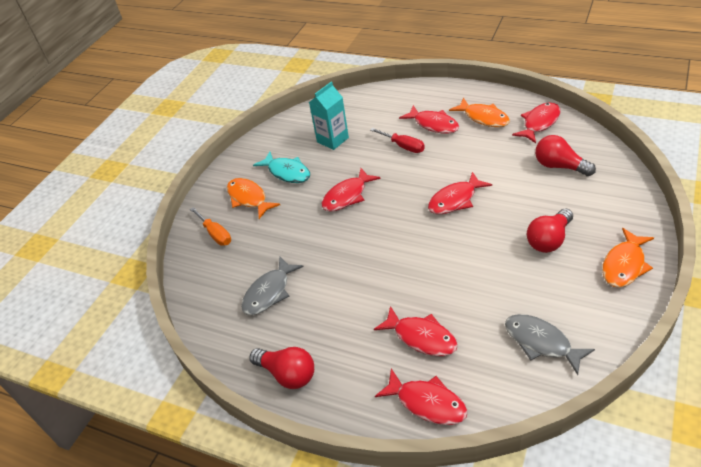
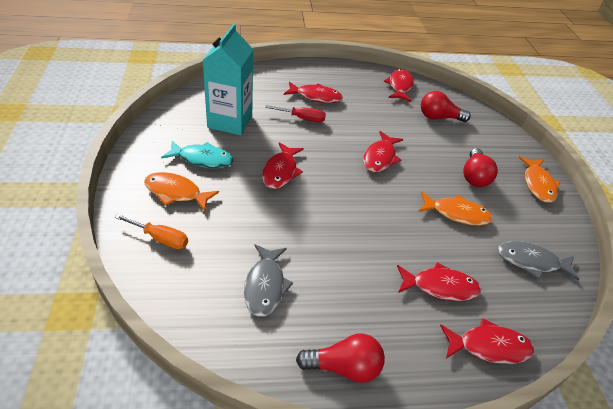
camera: 40 degrees left, 0 degrees up
turquoise carton [309,81,349,150] -> turquoise carton [203,24,253,135], size x1.50
orange fish [449,98,510,127] -> orange fish moved to [418,192,493,226]

